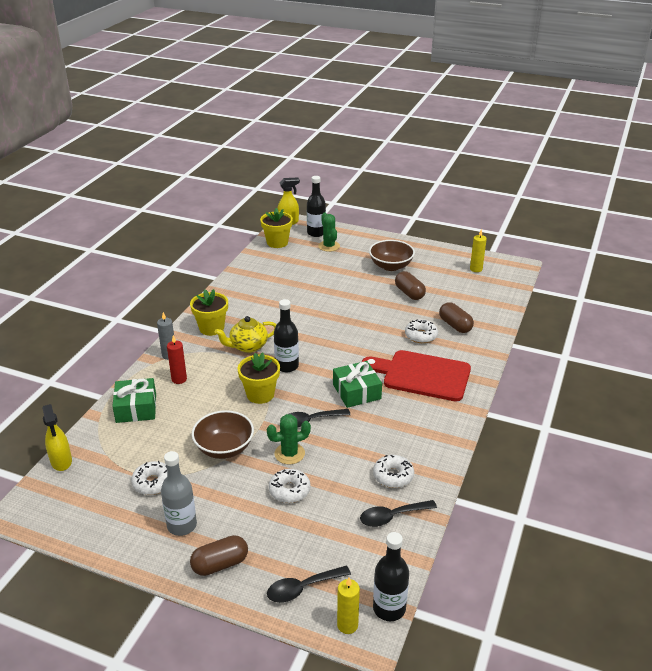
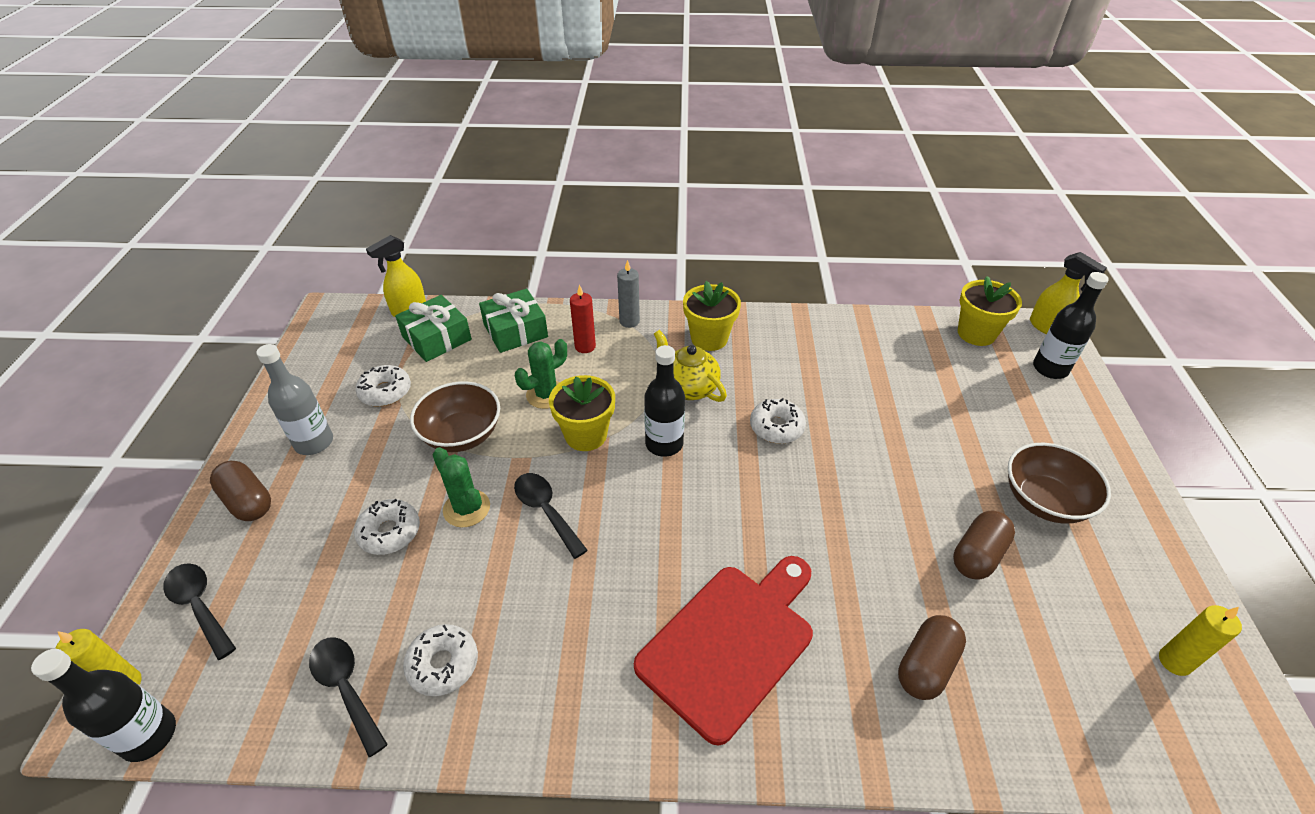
camera: 70 degrees right, 10 degrees up
green cactus [318,213,340,252] -> green cactus moved to [515,339,567,409]
green gift [333,361,382,408] -> green gift moved to [395,295,472,362]
red cutting board [362,350,471,402] -> red cutting board turned 45 degrees clockwise [634,556,813,746]
white donut [405,319,438,343] -> white donut moved to [750,398,806,444]

